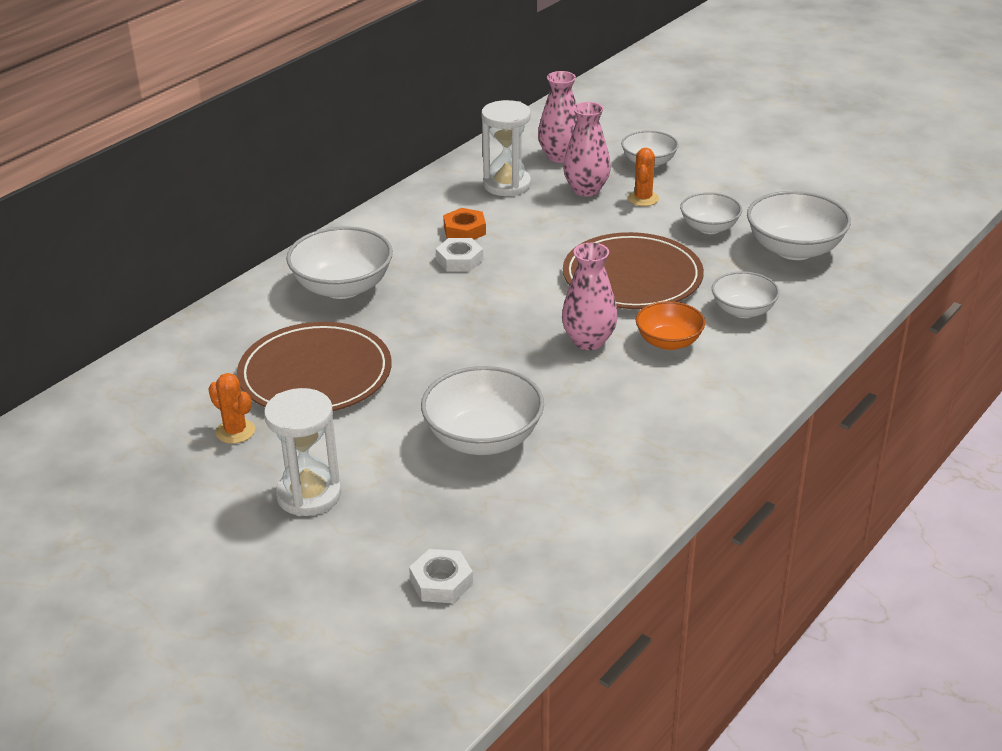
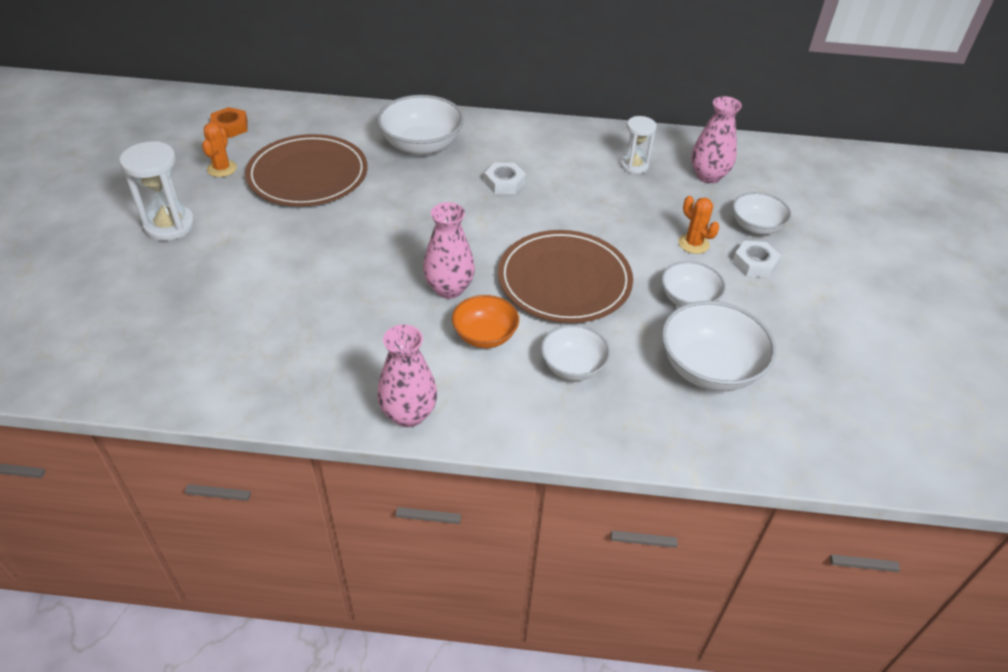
camera: 55 degrees right, 10 degrees up
white nut [409,549,473,603] -> white nut moved to [733,240,781,278]
white bowl [421,366,544,455] -> none
orange nut [443,208,486,240] -> orange nut moved to [210,107,248,138]
white hourglass [481,100,531,196] -> white hourglass [621,116,657,174], size x0.65
pink vase [563,102,611,197] -> pink vase moved to [377,325,437,427]
orange cactus [628,148,659,206] -> orange cactus turned 75 degrees clockwise [678,196,719,254]

